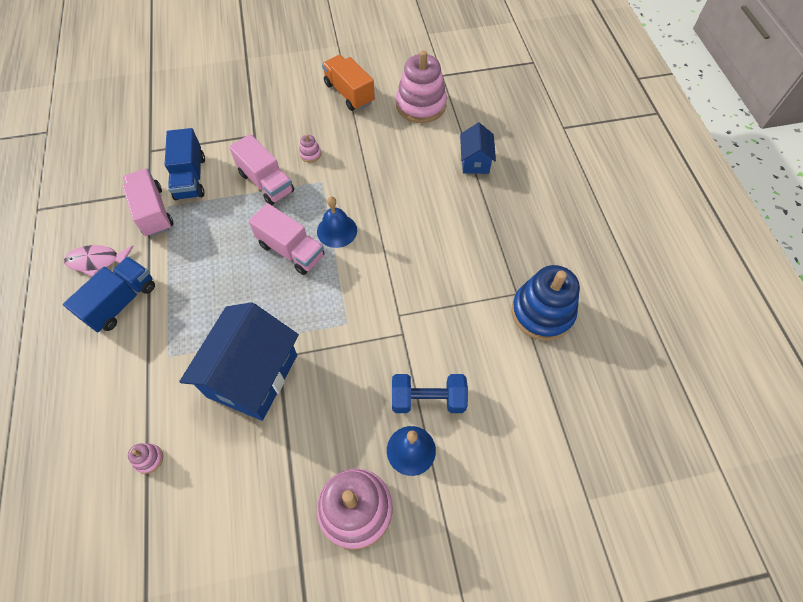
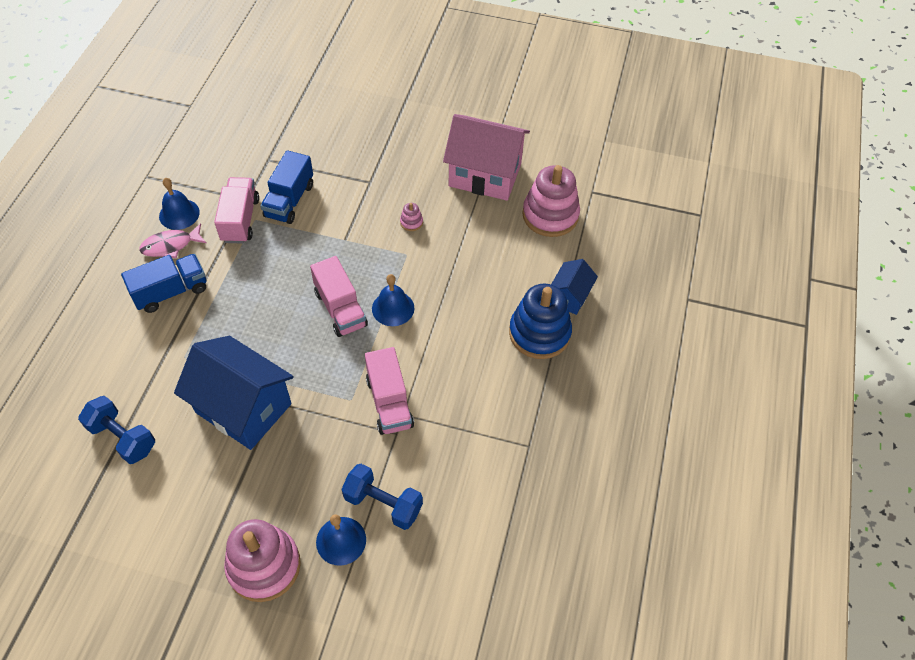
camera: 25 degrees right, 5 degrees down
pink fish [64,245,134,277] -> pink fish turned 45 degrees counterclockwise [139,223,207,258]
pink stacking toy [128,443,163,474] -> blue dumbbell [78,396,155,464]
blue house [179,302,299,421] -> blue house turned 75 degrees clockwise [174,336,294,450]
pink truck [229,134,294,205] -> pink truck moved to [365,347,414,435]
orange truck [322,55,375,111] -> pink house [443,114,530,201]
blue stacking toy [512,265,580,341] -> blue stacking toy moved to [509,284,572,359]
none -> blue bell [159,178,200,230]

